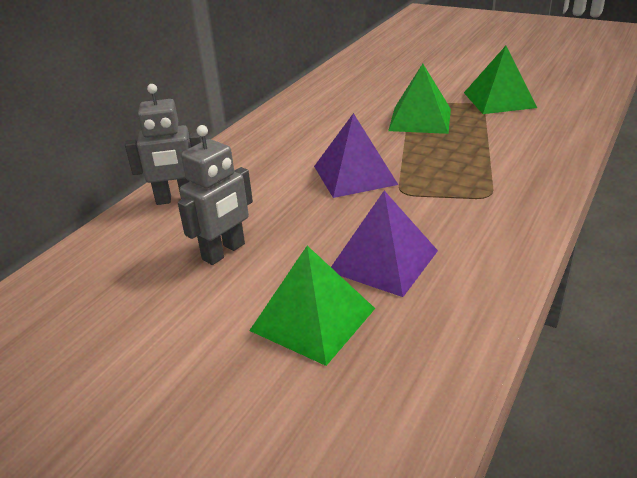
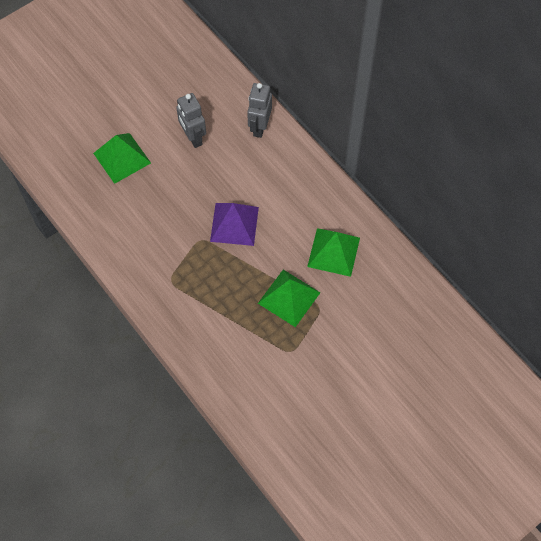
camera: 110 degrees right, 30 degrees up
purple pyramid [331,191,438,297] -> none
green pyramid [464,46,537,114] -> green pyramid moved to [307,228,360,277]

